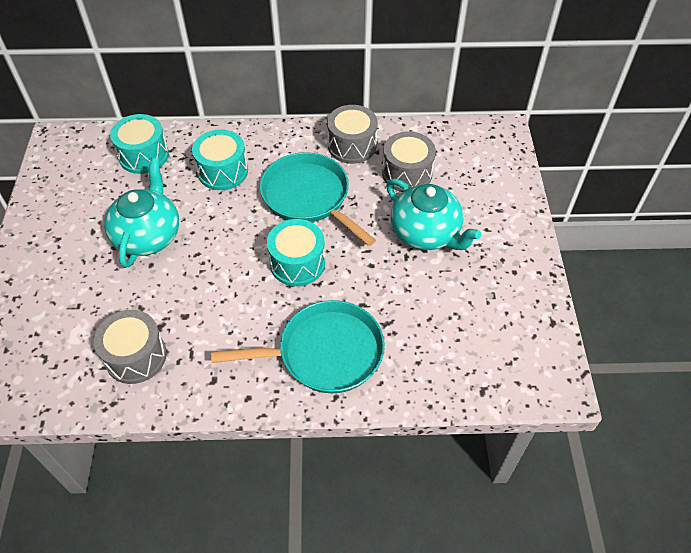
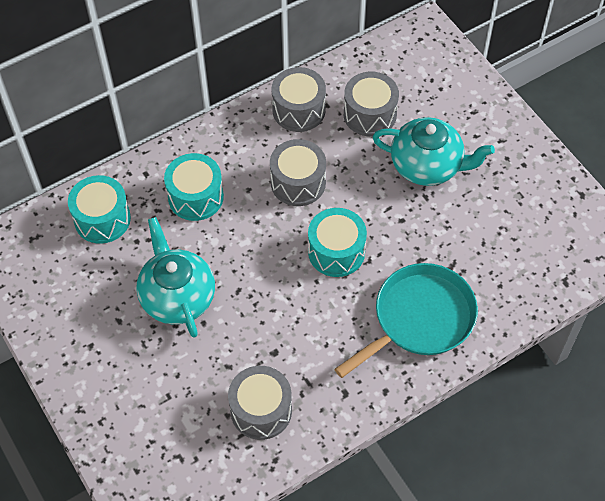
camera: 30 degrees left, 5 degrees up
turquoise pan [260,152,376,246] -> grey drum [270,139,326,206]

